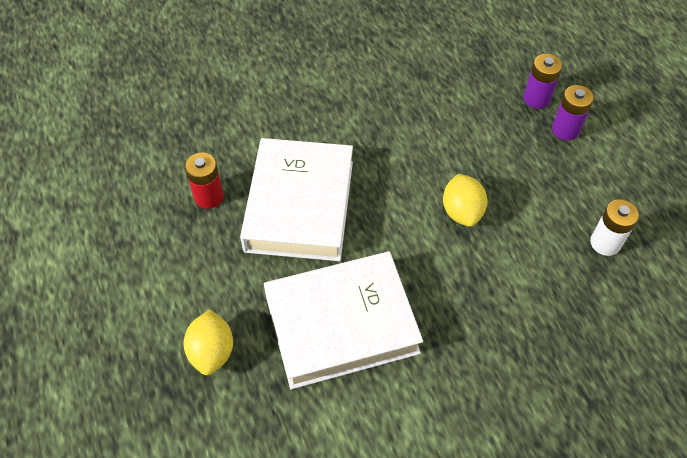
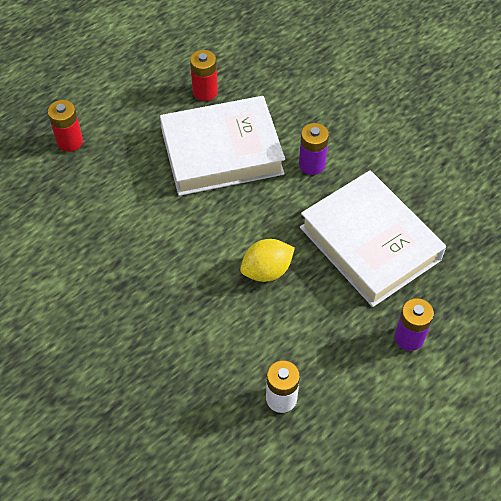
camera: 70 degrees right, 0 degrees up
yellow lemon [184,309,233,375] -> red battery [48,100,83,152]
white book [264,252,423,389] -> white book moved to [300,170,446,307]
purple battery [524,54,562,109] -> purple battery moved to [299,123,329,175]

